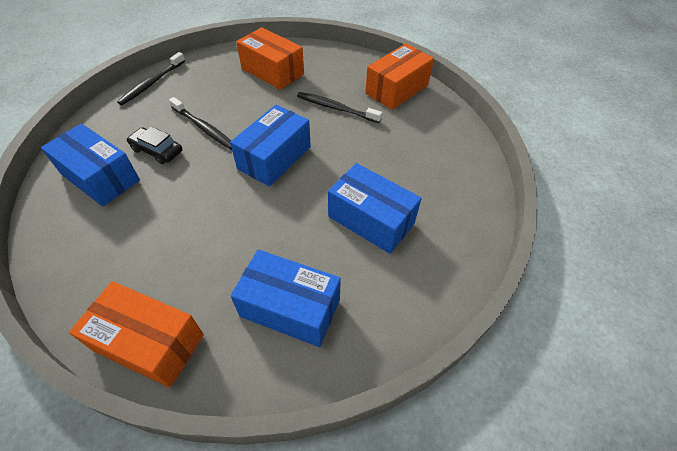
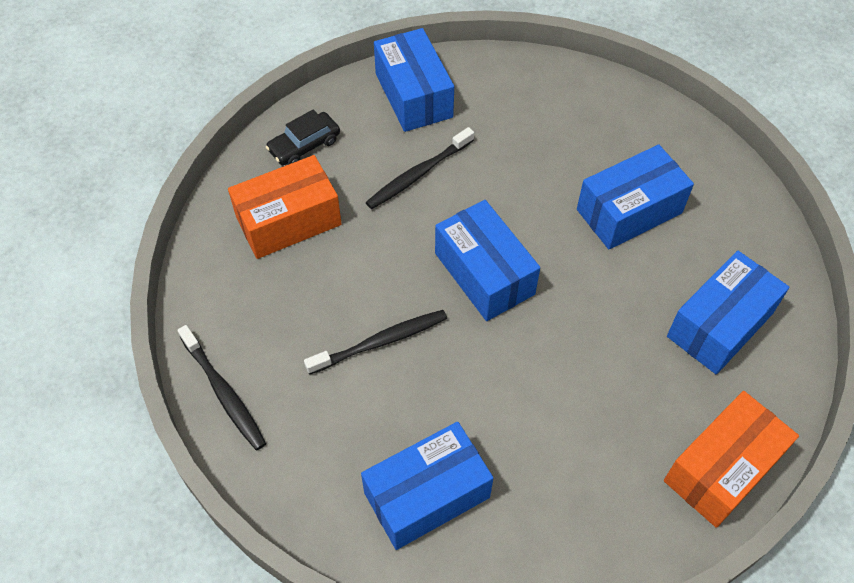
camera: 65 degrees left, 5 degrees up
black car [127,127,182,164] -> black car moved to [266,110,340,165]
orange box [365,44,434,110] -> blue box [374,28,454,132]

